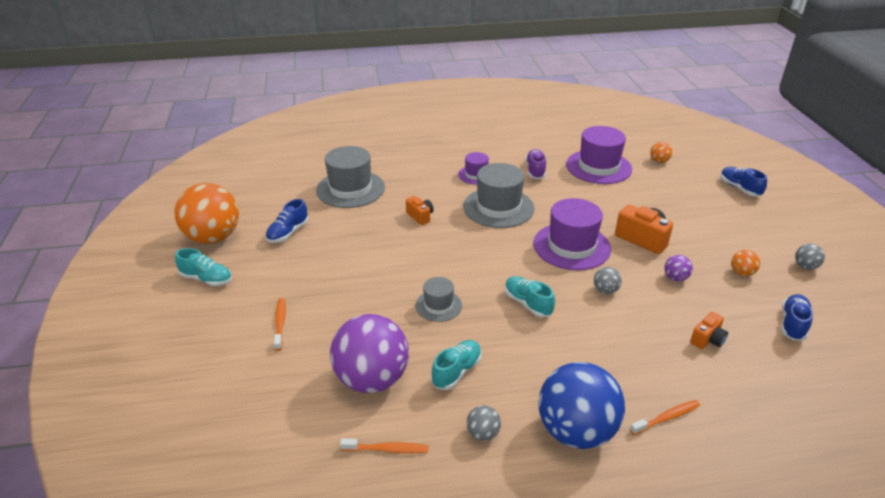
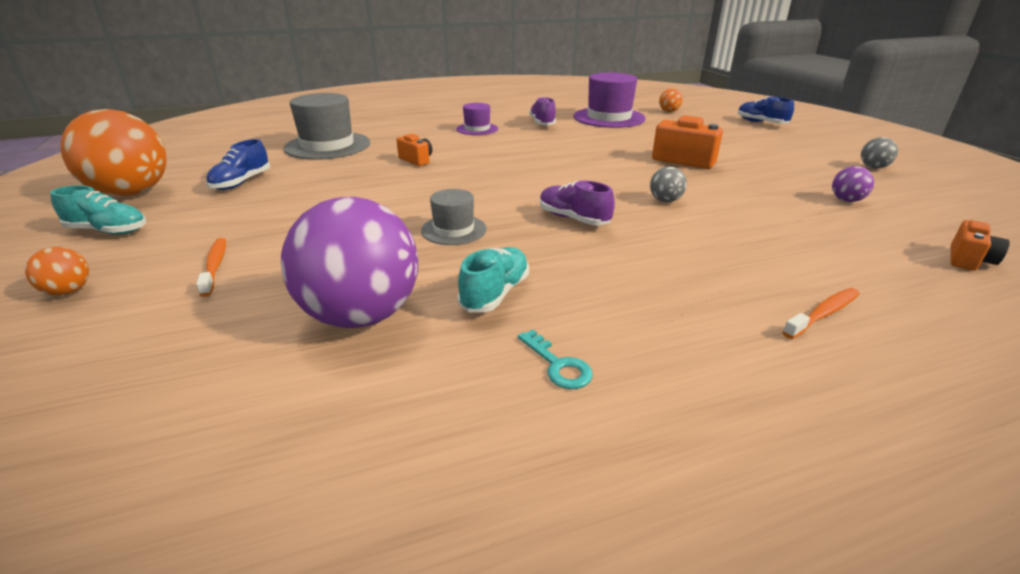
camera: 10 degrees left, 5 degrees down
orange toothbrush [340,439,428,453] -> none
grey hat [463,163,535,228] -> none
grey ball [466,405,501,441] -> turquoise key [518,330,593,389]
turquoise shoe [505,276,555,317] -> purple shoe [540,181,615,226]
purple hat [533,198,611,270] -> none
blue ball [538,362,625,449] -> none
purple ball [665,255,693,282] -> purple ball moved to [832,166,874,202]
orange camera [690,312,728,349] -> orange camera moved to [951,220,1010,271]
orange ball [731,250,760,276] -> orange ball moved to [25,247,89,295]
blue shoe [781,294,813,341] -> none

